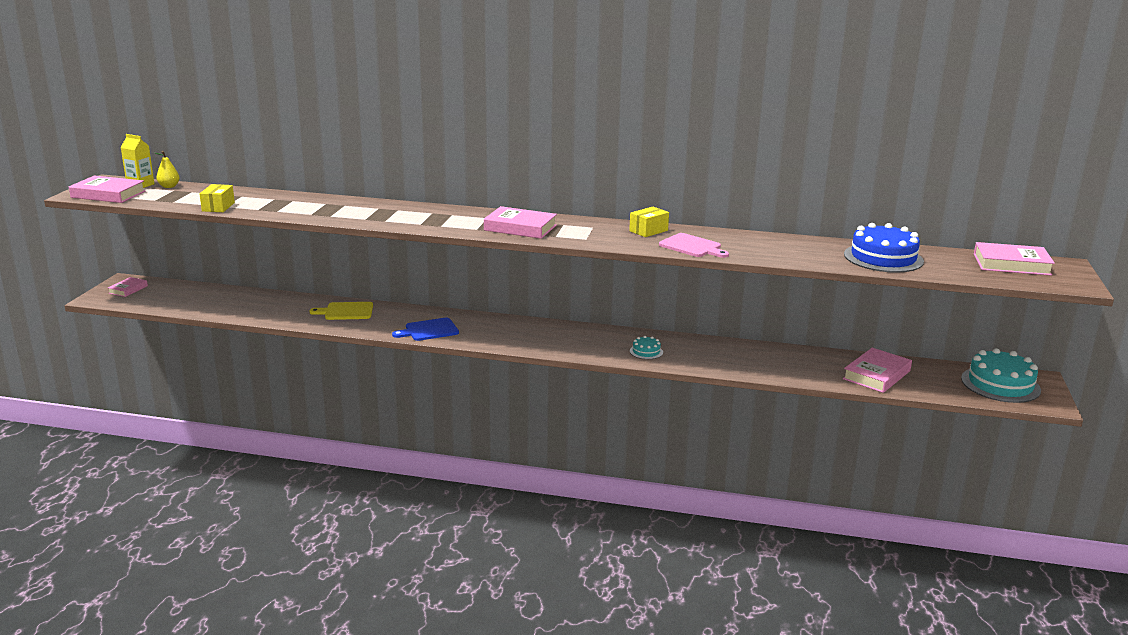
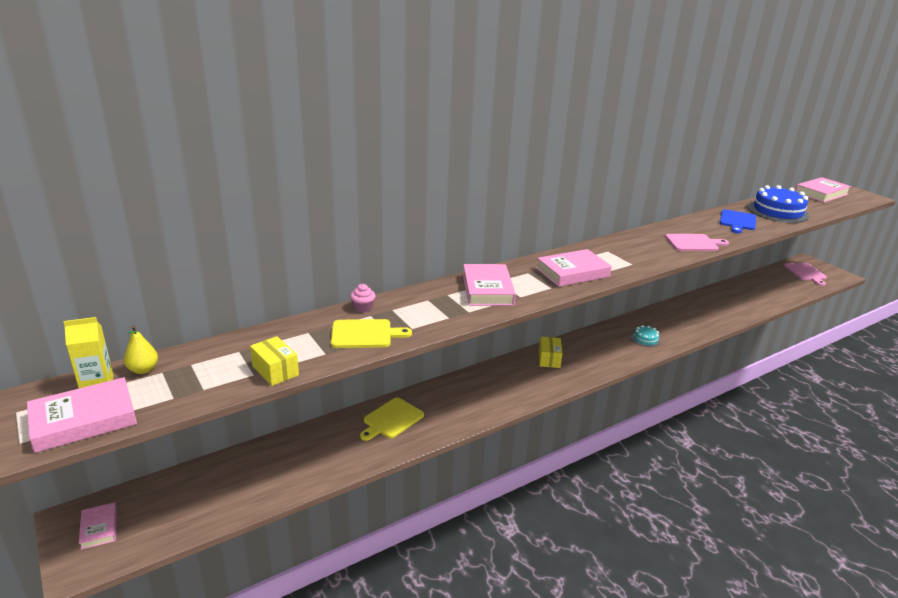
camera: 45 degrees left, 5 degrees up
blue cutting board [392,318,459,341] -> blue cutting board moved to [720,209,756,233]
yellow box [629,207,669,237] -> yellow box moved to [539,337,562,368]
pink book [843,348,912,393] -> pink book moved to [463,264,516,306]
turquoise cake [961,348,1041,403] -> pink cutting board [784,263,827,286]
none -> yellow cutting board [331,319,412,348]
none -> pink cupcake [350,284,376,312]

